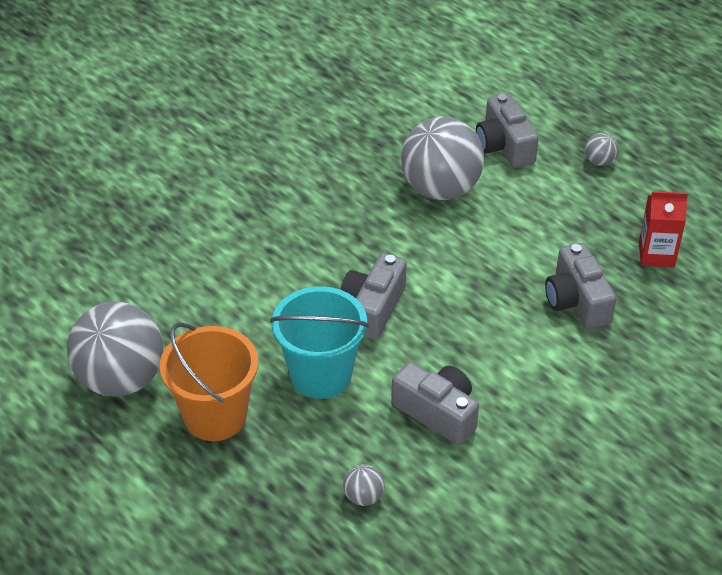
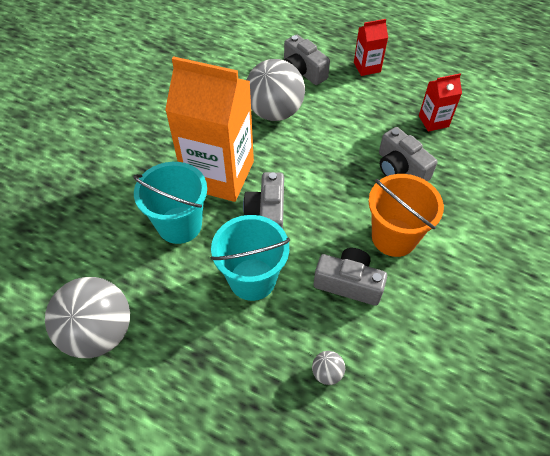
camera: 20 degrees left, 10 degrees up
orange bucket [160,322,258,441] -> orange bucket moved to [368,174,444,257]
grey ball [585,133,618,166] -> red carton [354,19,388,76]
none -> turquoise bucket [133,162,207,244]
none -> orange carton [165,56,254,202]

